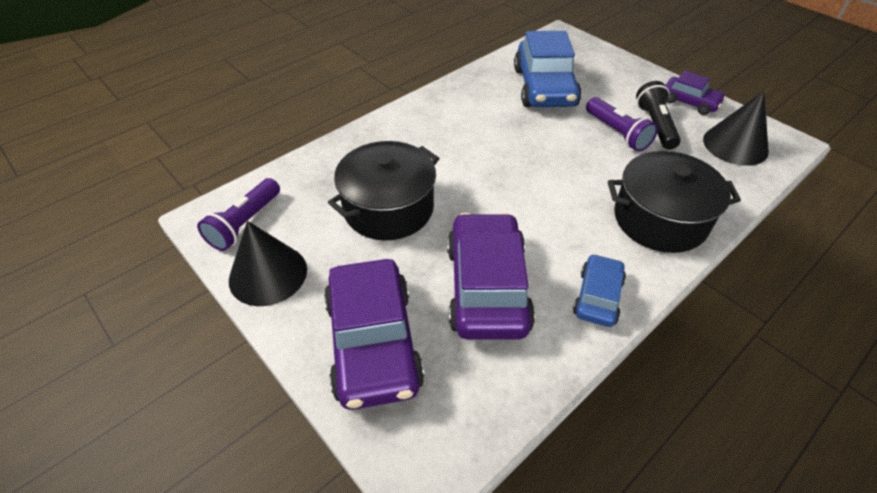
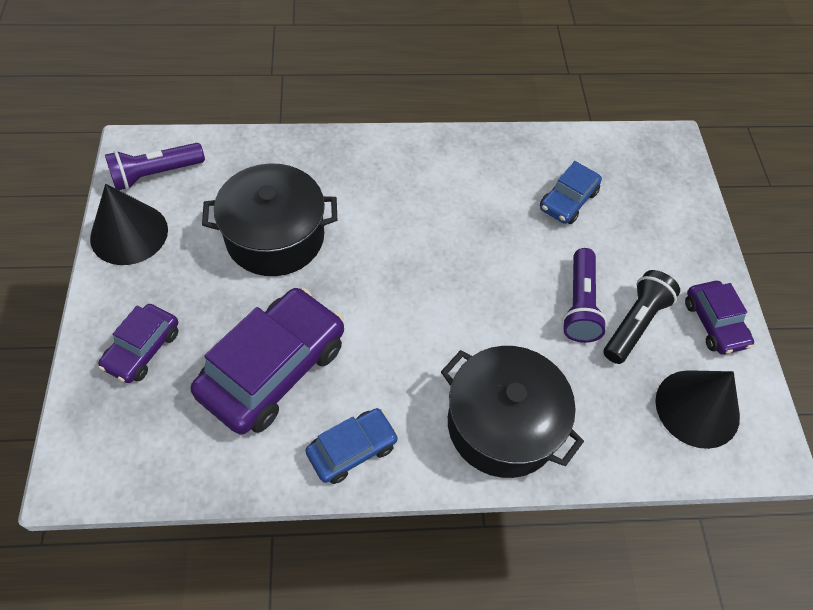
camera: 35 degrees right, 10 degrees up
purple car [324,259,425,410] -> purple car [98,304,178,383], size x0.54
blue car [514,31,581,107] -> blue car [540,161,602,224], size x0.54

